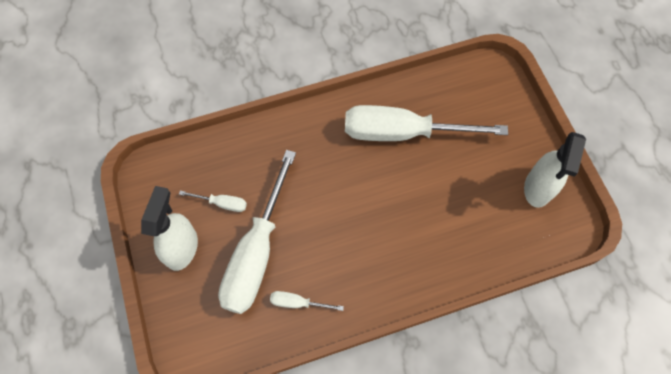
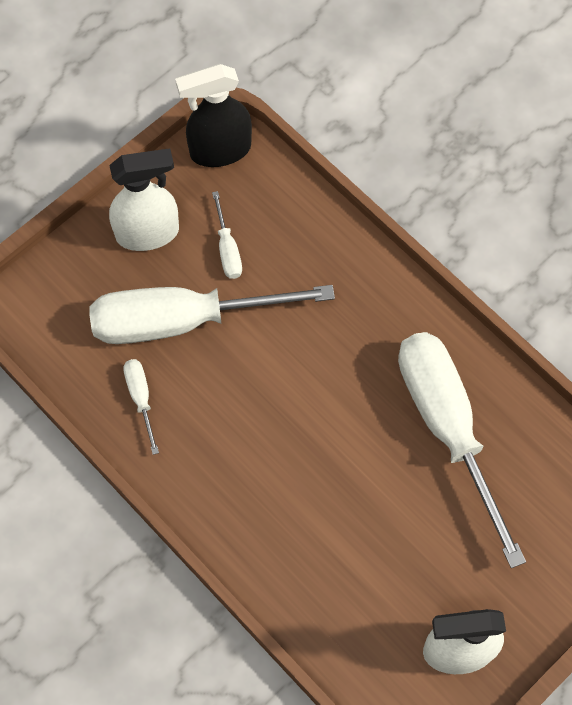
camera: 65 degrees right, 0 degrees up
none -> black spray bottle [175,64,252,167]

